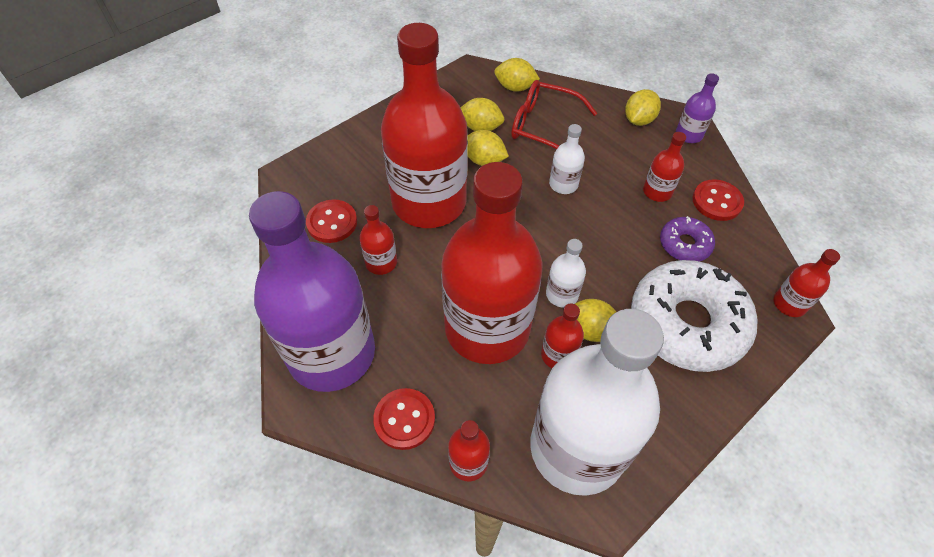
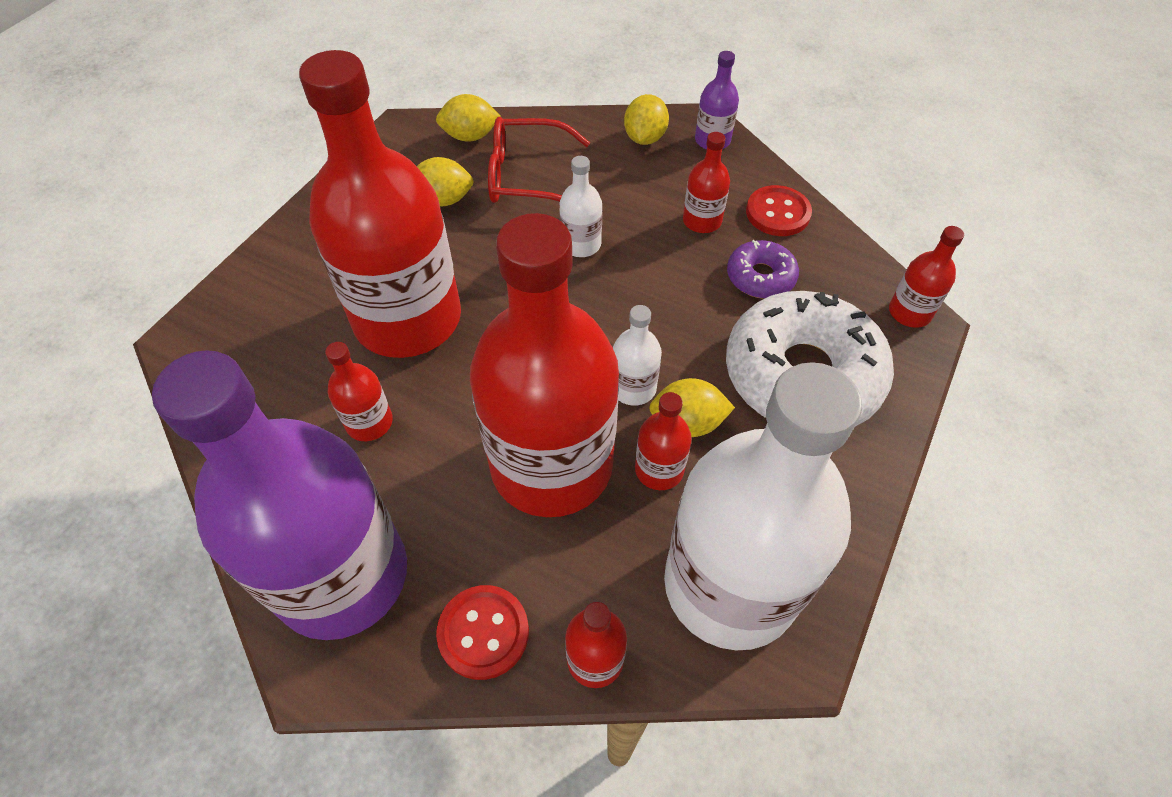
camera: 20 degrees left, 0 degrees up
red button [306,200,357,243] -> none
yellow lemon [467,130,509,166] -> none

